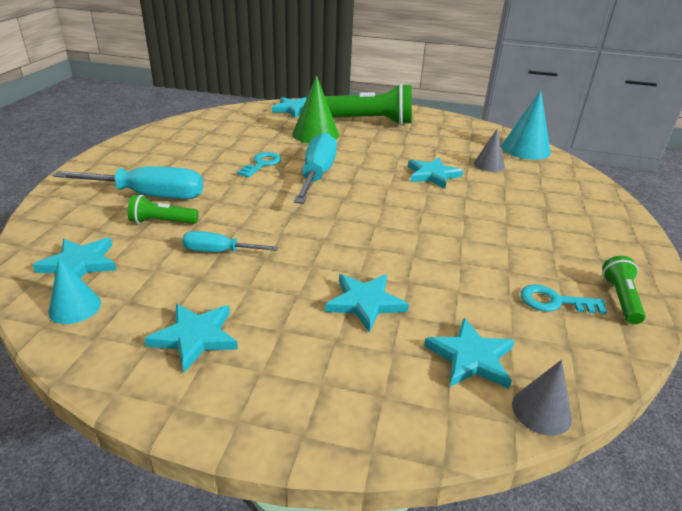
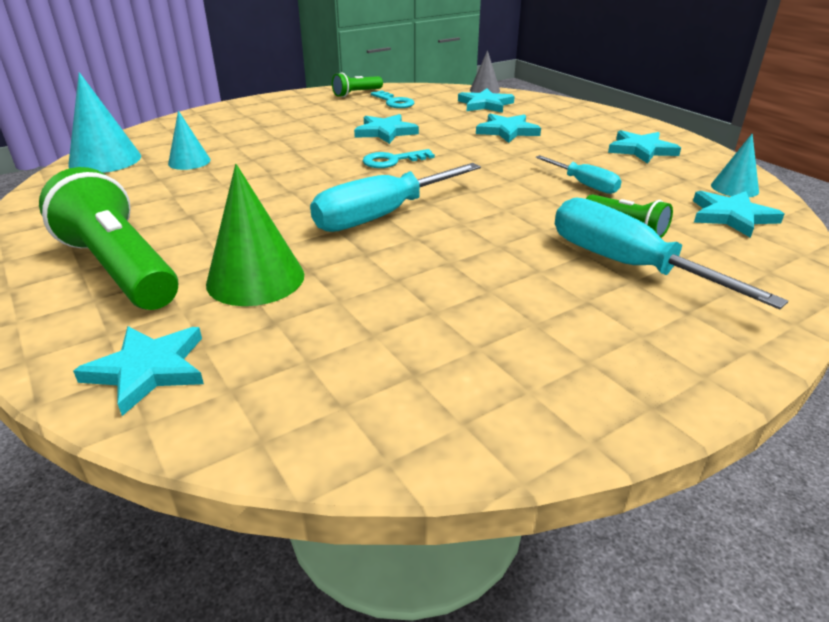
camera: 135 degrees left, 0 degrees up
turquoise key [237,152,281,178] -> turquoise key moved to [363,149,435,168]
turquoise star [408,157,463,189] -> turquoise star moved to [354,114,419,144]
grey cone [474,129,505,172] -> turquoise cone [168,111,211,170]

